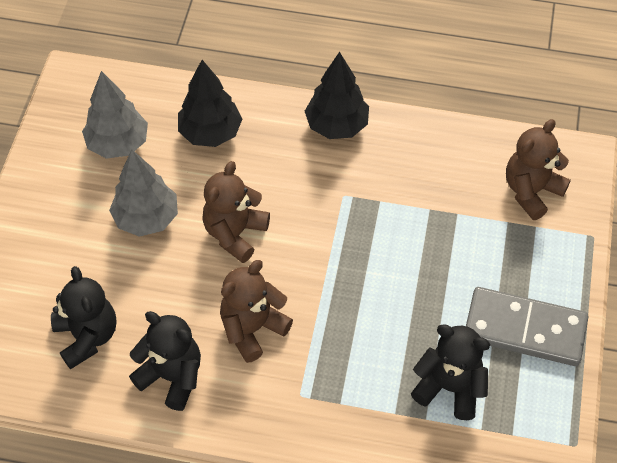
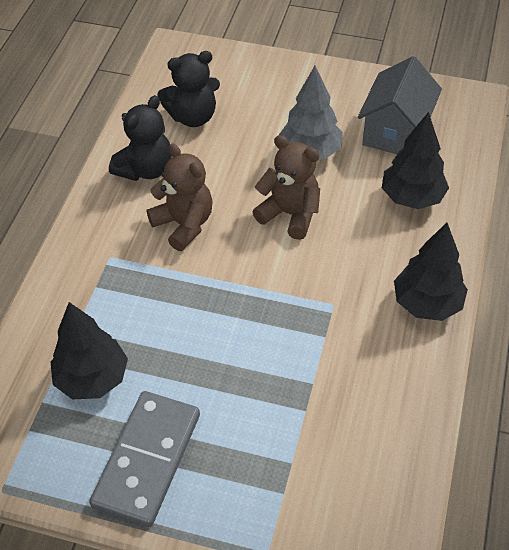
camera: 95 degrees right, 5 degrees down
grey tree [82,71,148,159] -> grey house [358,56,442,154]
black teddy bear [411,324,490,420] -> black tree [51,302,128,399]
brown teddy bear [506,119,571,220] -> none

